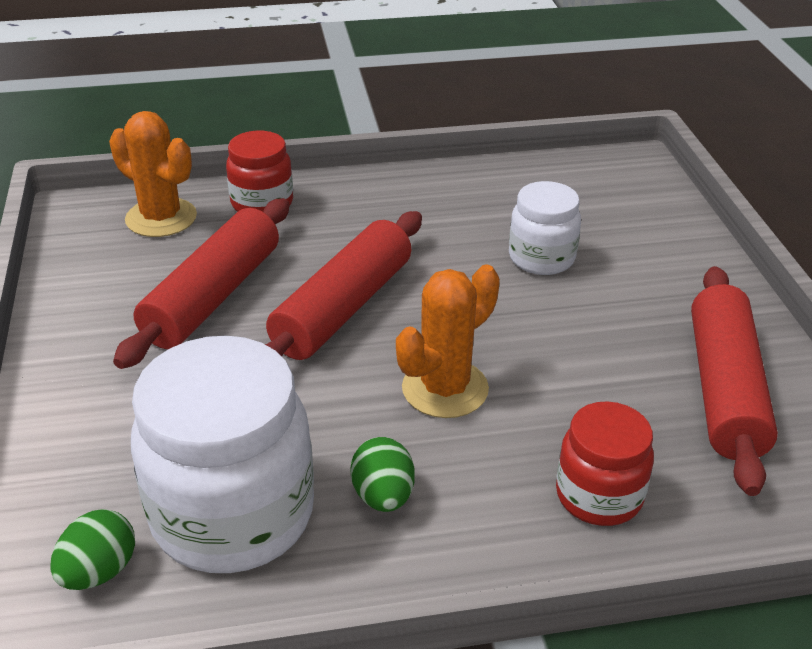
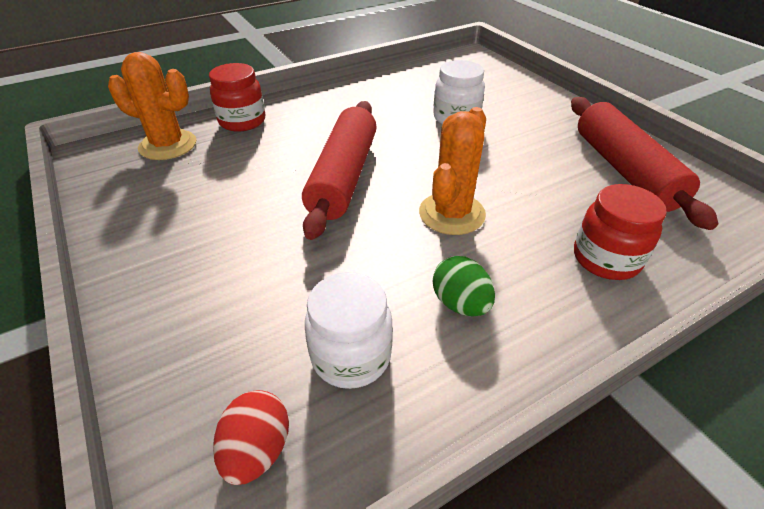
camera: 20 degrees left, 5 degrees up
green egg [50,509,135,590] -> red egg [213,390,289,485]
red rolling pin [113,198,289,369] -> none
white jar [131,336,314,573] -> white jar [305,272,393,389], size x0.55

